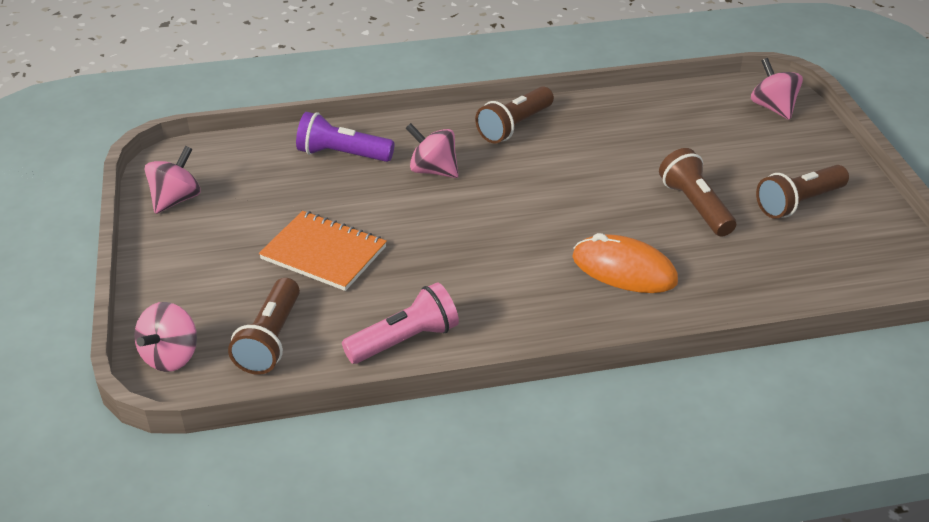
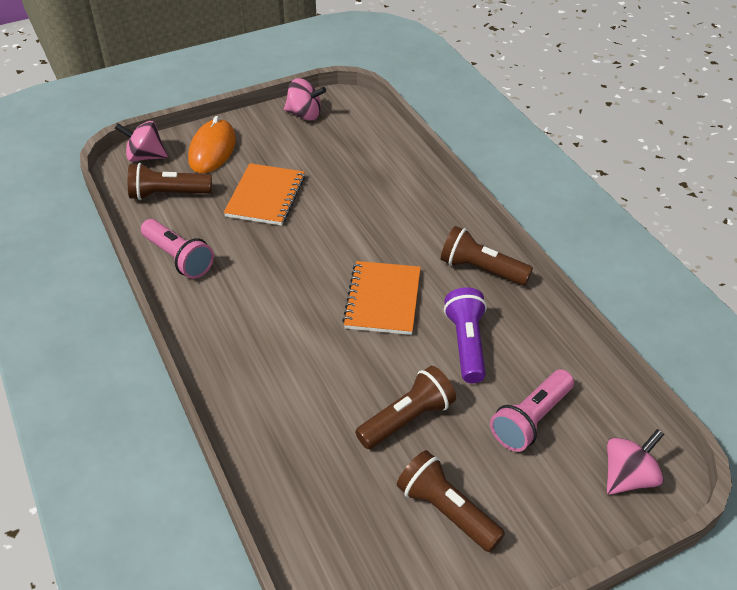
camera: 75 degrees right, 5 degrees up
purple flashlight [296,112,395,162] -> purple flashlight moved to [444,287,487,383]
pink spinning top [406,123,459,178] -> none
orange mouse [572,233,678,293] -> orange mouse moved to [188,116,236,173]
none -> orange notebook [342,261,421,335]
none -> pink flashlight [490,369,574,452]

